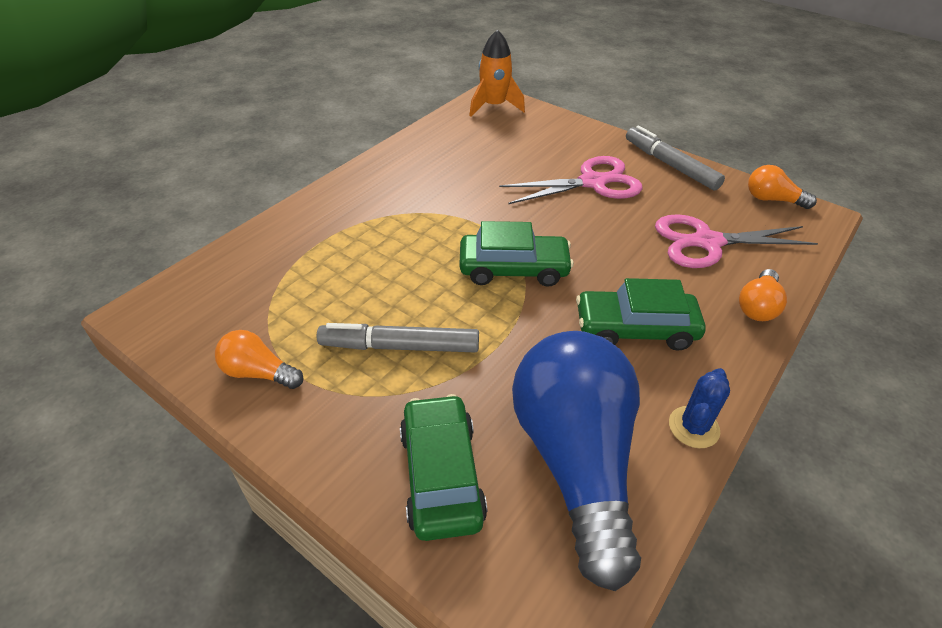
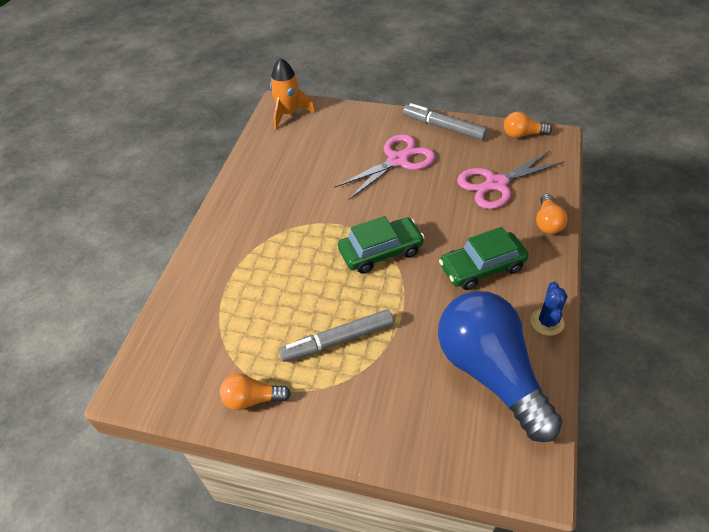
camera: 20 degrees left, 5 degrees up
green car [400,394,487,541] -> none

